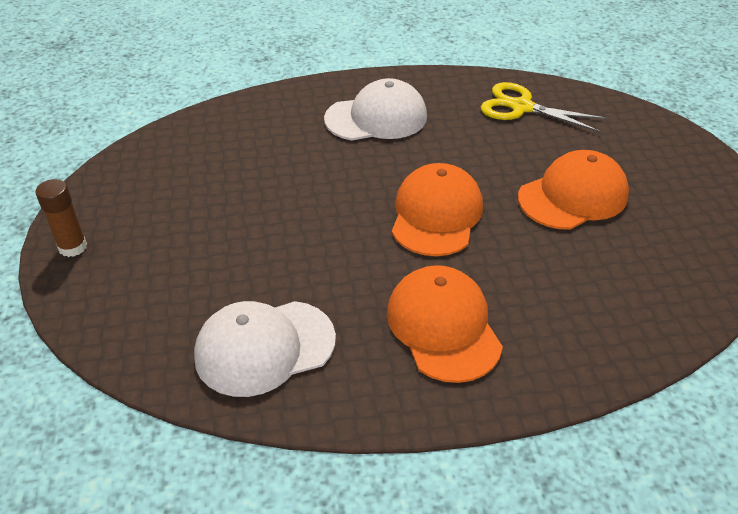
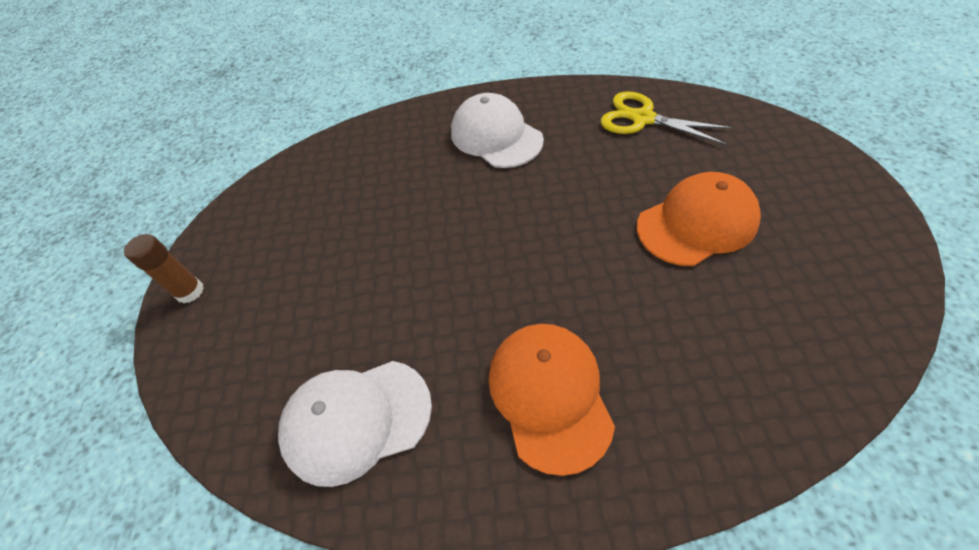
camera: 10 degrees right, 10 degrees up
white cap [324,78,427,141] -> white cap turned 120 degrees counterclockwise [451,93,544,168]
orange cap [392,163,483,256] -> none

